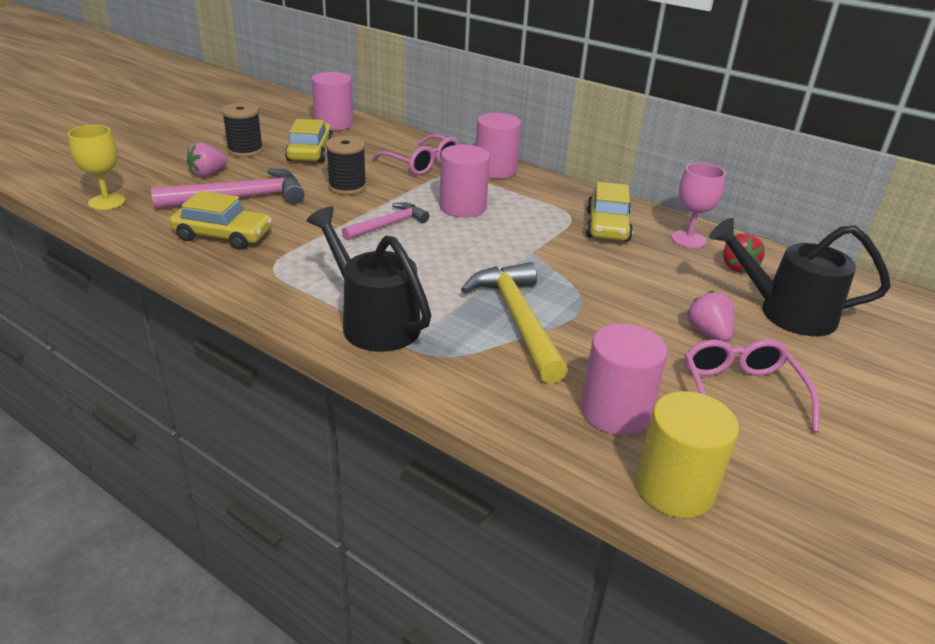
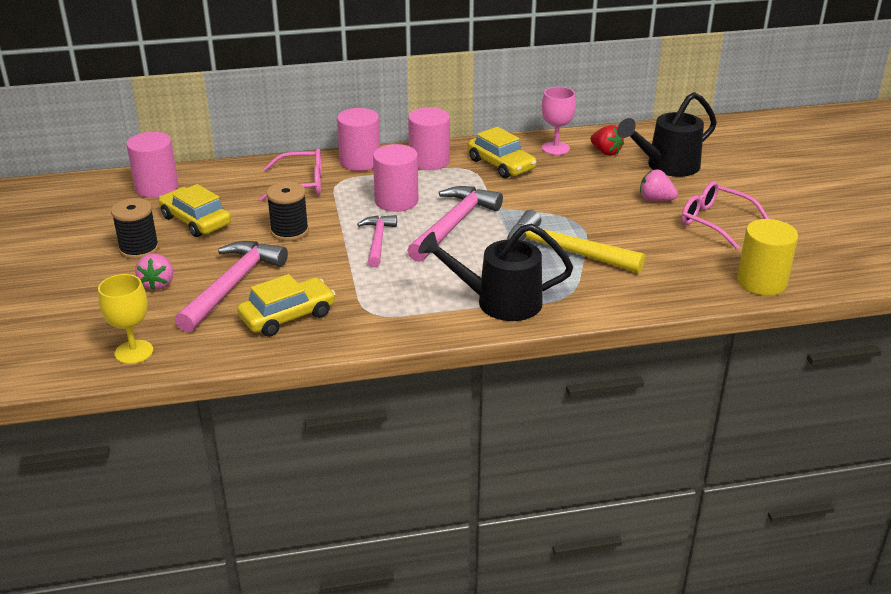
camera: 45 degrees left, 0 degrees up
pink cylinder [581,323,668,435] -> pink cylinder moved to [408,107,450,170]
none -> pink hammer [407,186,503,262]

